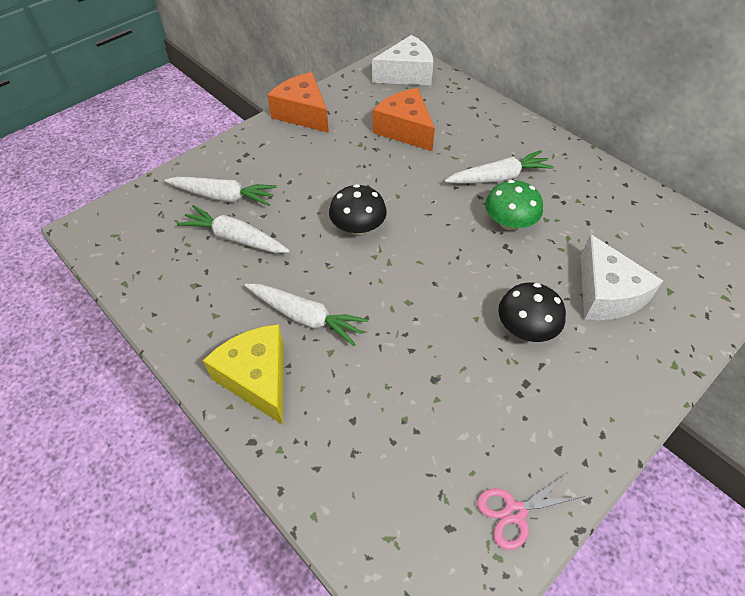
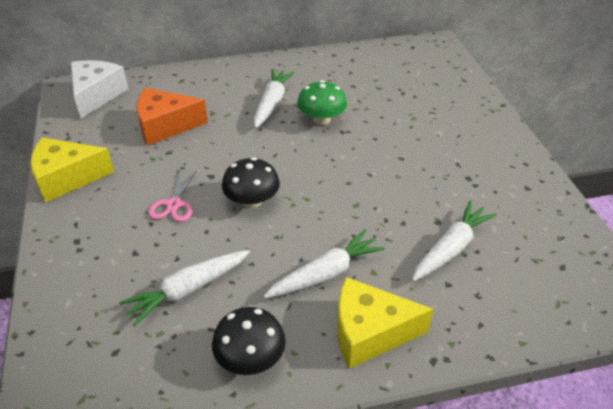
camera: 60 degrees left, 10 degrees down
white carrot [165,177,277,206] -> white carrot moved to [412,201,497,281]
orange cheese [267,72,329,133] -> yellow cheese [30,137,114,203]
pink scissors [477,472,585,550] -> pink scissors moved to [148,170,197,222]
black mushroom [498,283,566,342] -> black mushroom moved to [212,307,286,375]
white cheese [581,234,663,320] -> none

